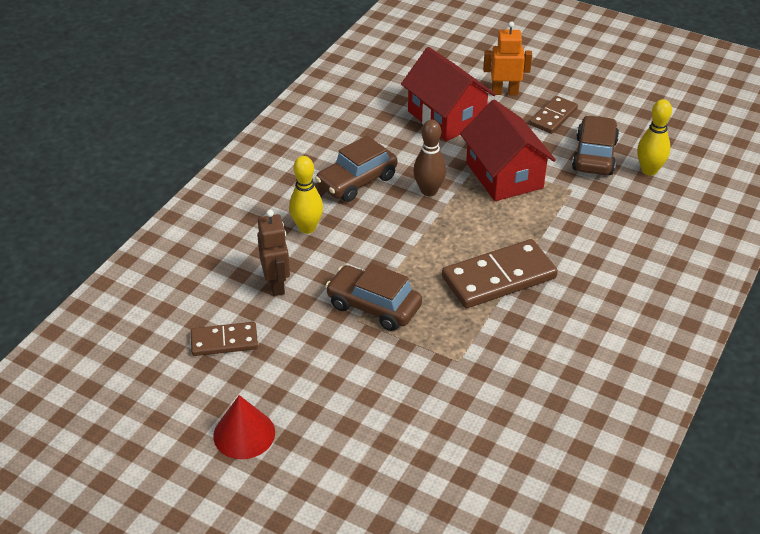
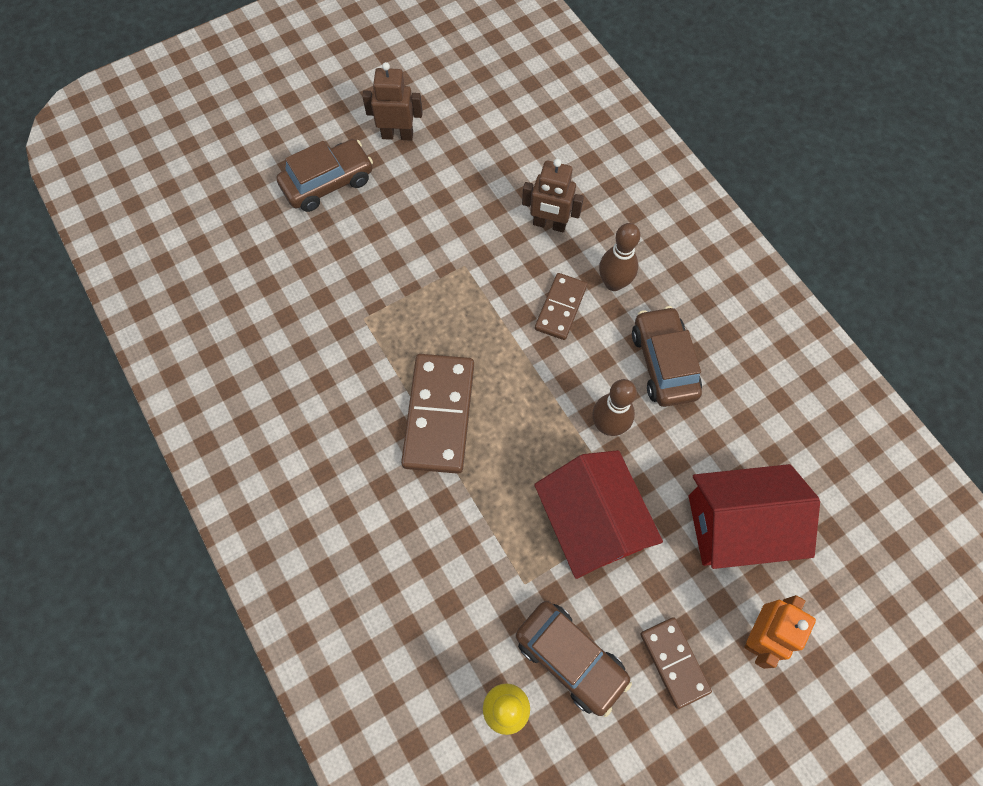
camera: 120 degrees right, 25 degrees up
brown domino [191,322,258,356] -> brown domino moved to [535,273,587,340]
red cone [213,395,275,459] -> brown robot [362,62,423,141]
yellow bowling pin [289,156,323,234] -> brown bowling pin [599,223,640,291]
brown car [325,263,422,331] -> brown car moved to [276,139,373,212]
red house [460,100,556,201] -> red house turned 60 degrees clockwise [534,450,663,579]

